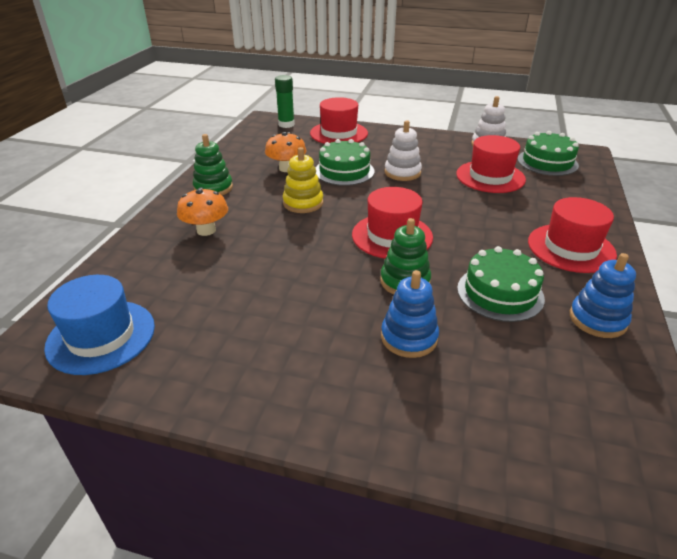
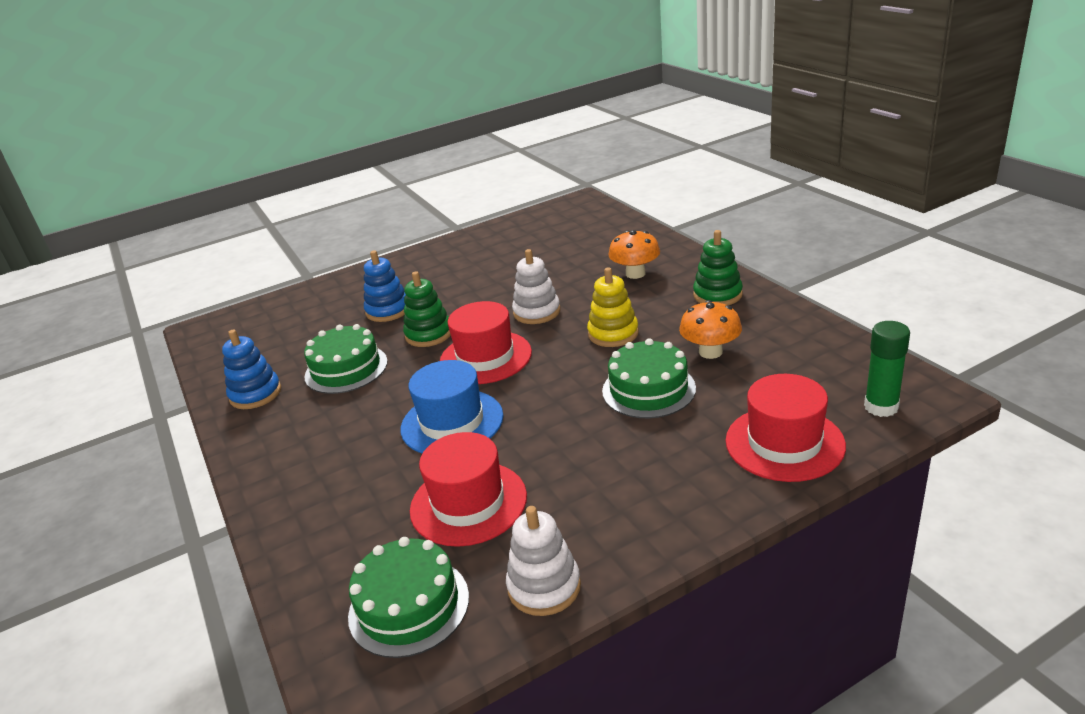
camera: 140 degrees right, 5 degrees down
blue hat [44,275,155,375] -> blue hat moved to [401,360,503,453]
white stacking toy [384,120,422,181] -> white stacking toy moved to [512,249,560,324]
red hat [528,197,617,273] -> none

